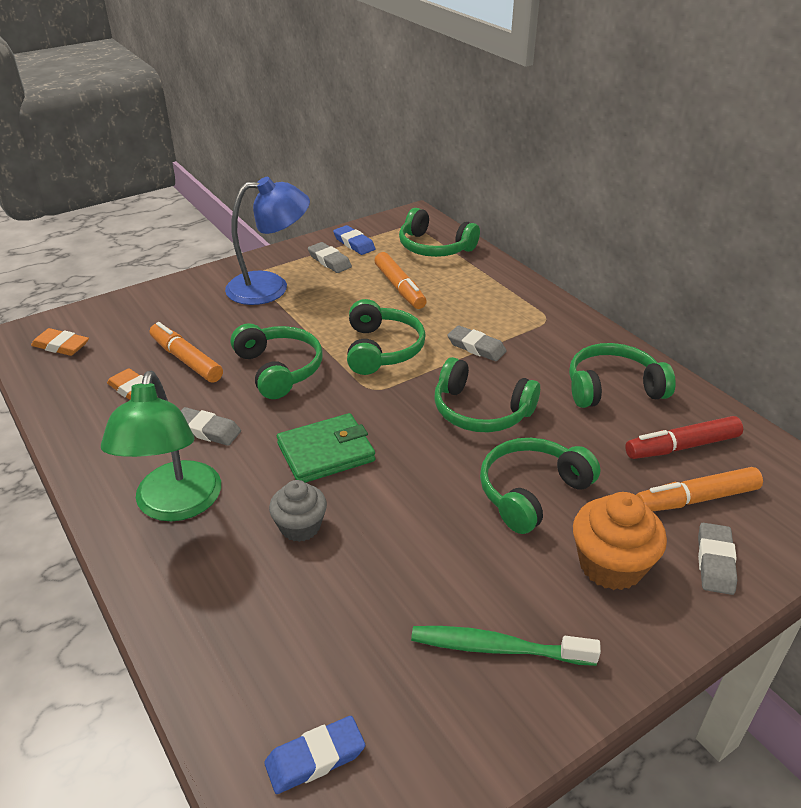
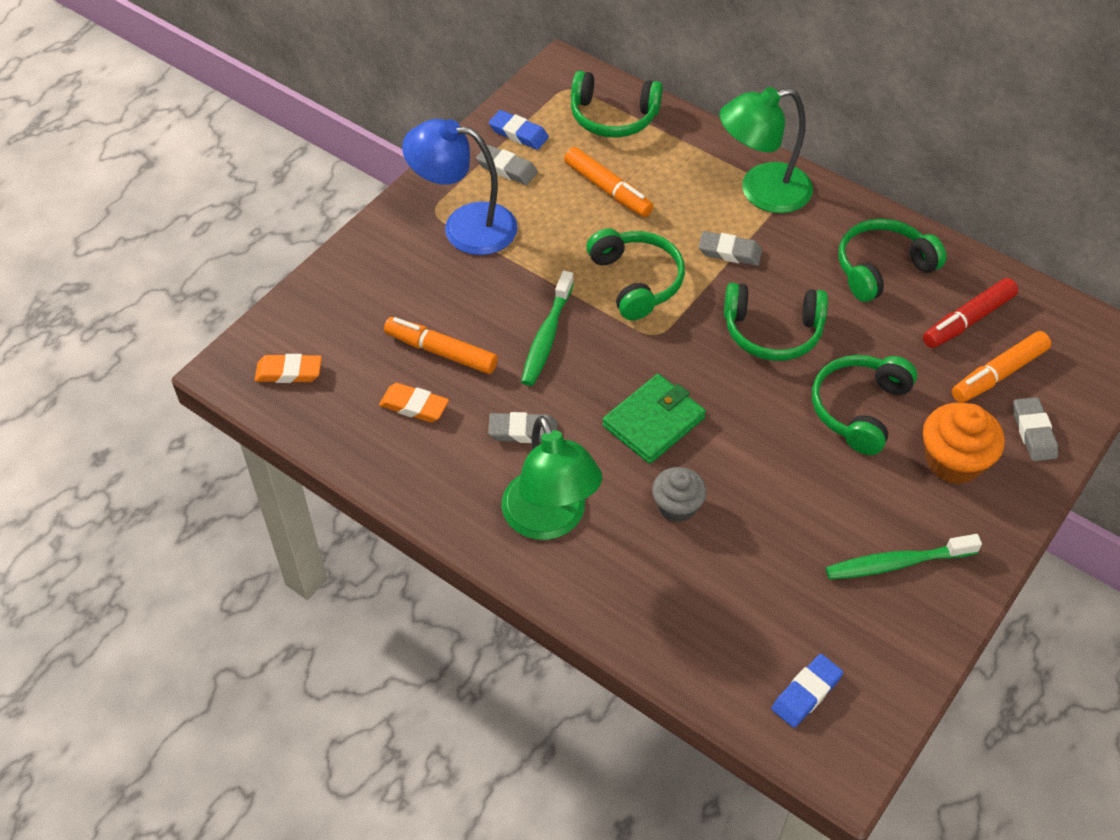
camera: 20 degrees left, 15 degrees up
blue lamp [225,177,310,305] -> blue lamp turned 135 degrees counterclockwise [402,119,518,255]
green headphones [231,323,322,399] -> green toothbrush [521,271,574,386]
none -> green lamp [719,87,813,213]

